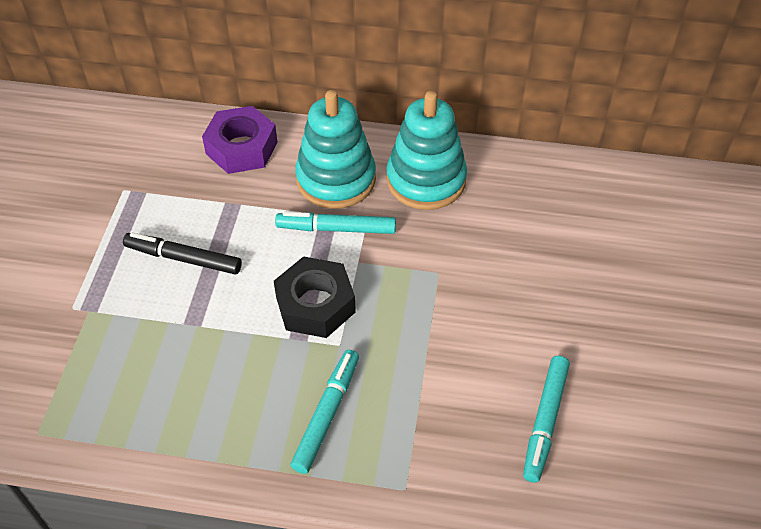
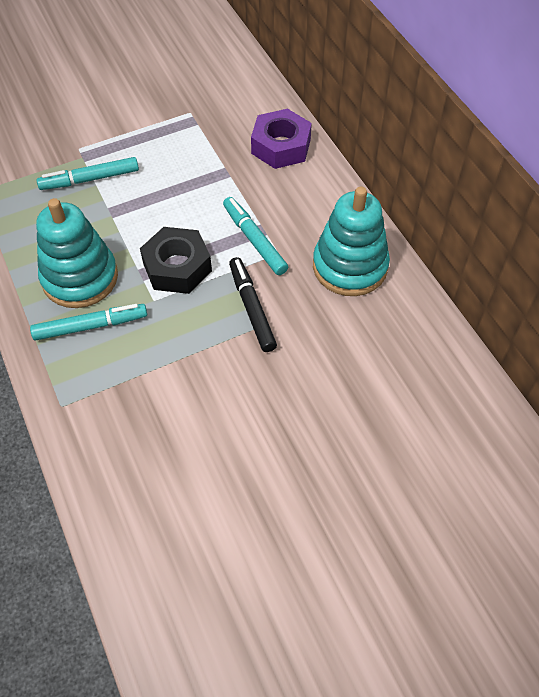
camera: 55 degrees right, 5 degrees up
black marker [123,232,242,275] -> black marker moved to [229,257,277,352]
turquoise stacking toy [295,90,376,209] -> turquoise stacking toy moved to [36,198,118,308]
turquoise marker [523,356,570,483] -> turquoise marker moved to [37,157,139,190]

